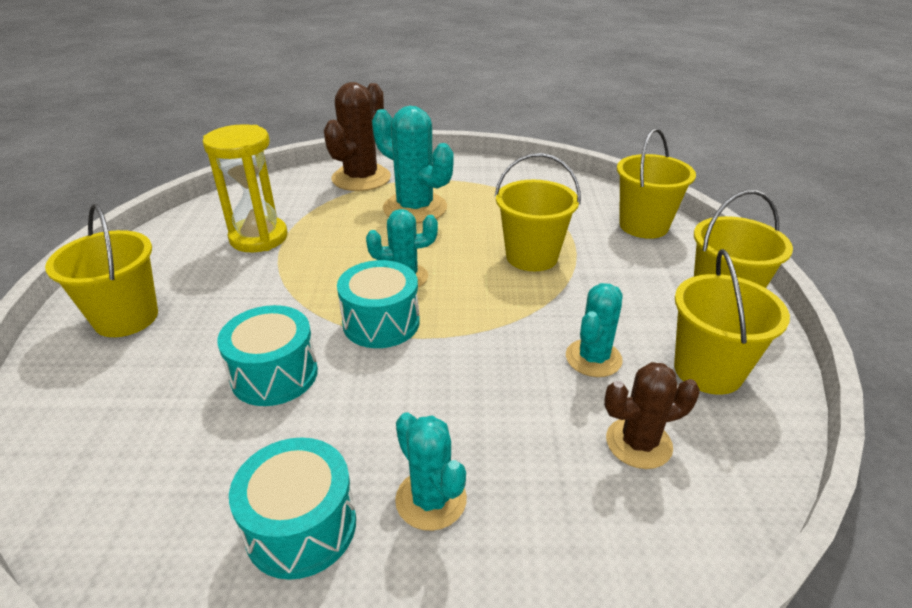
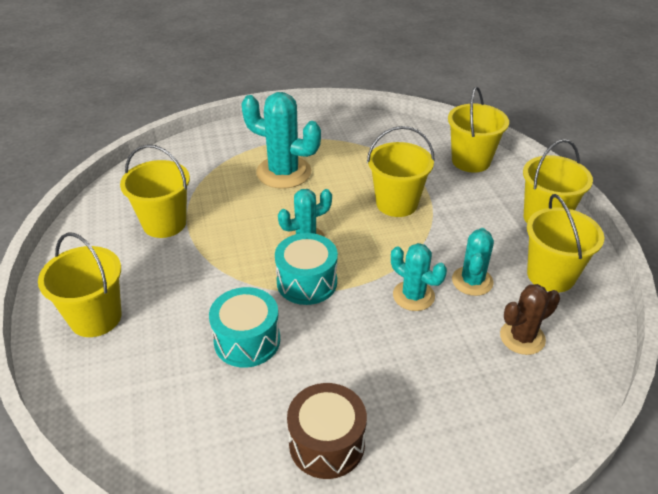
camera: 15 degrees left, 5 degrees up
yellow hourglass [203,124,287,252] -> yellow bucket [120,144,190,238]
turquoise drum [229,437,356,580] -> brown drum [287,383,367,479]
brown cactus [324,82,391,191] -> none
turquoise cactus [395,413,467,531] -> turquoise cactus moved to [391,243,447,311]

